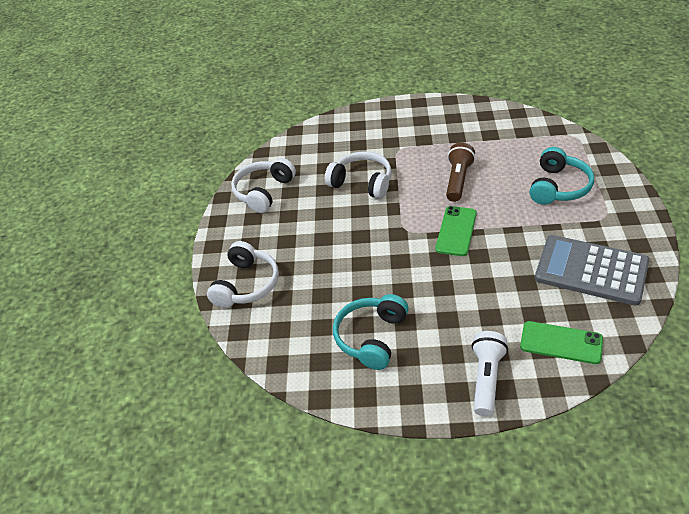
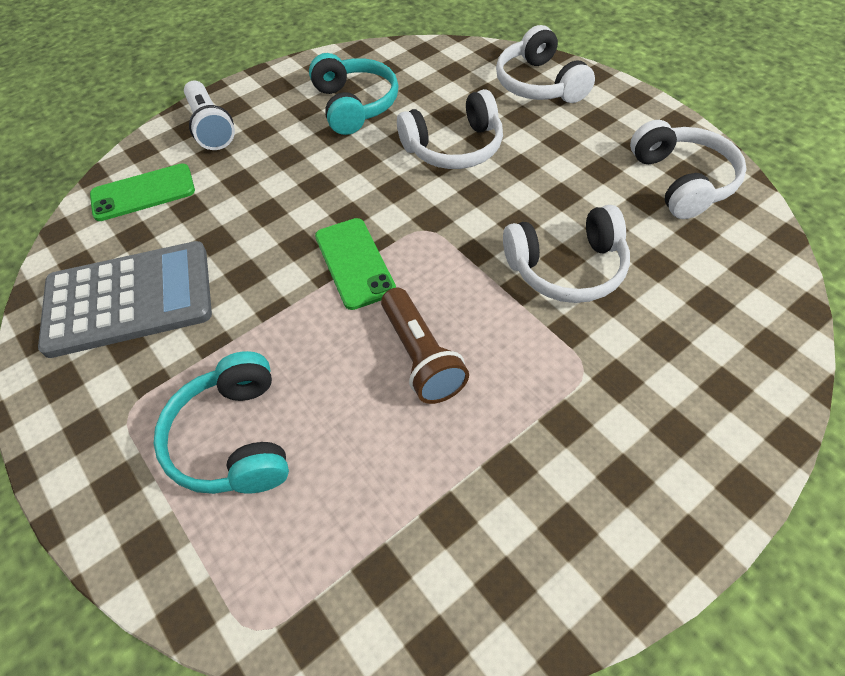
camera: 140 degrees right, 10 degrees up
none -> white headphones [397,89,503,169]

